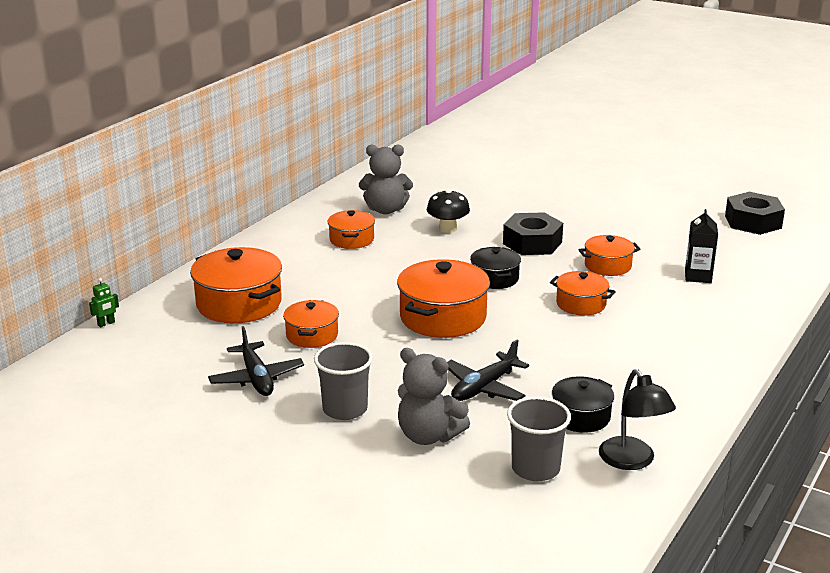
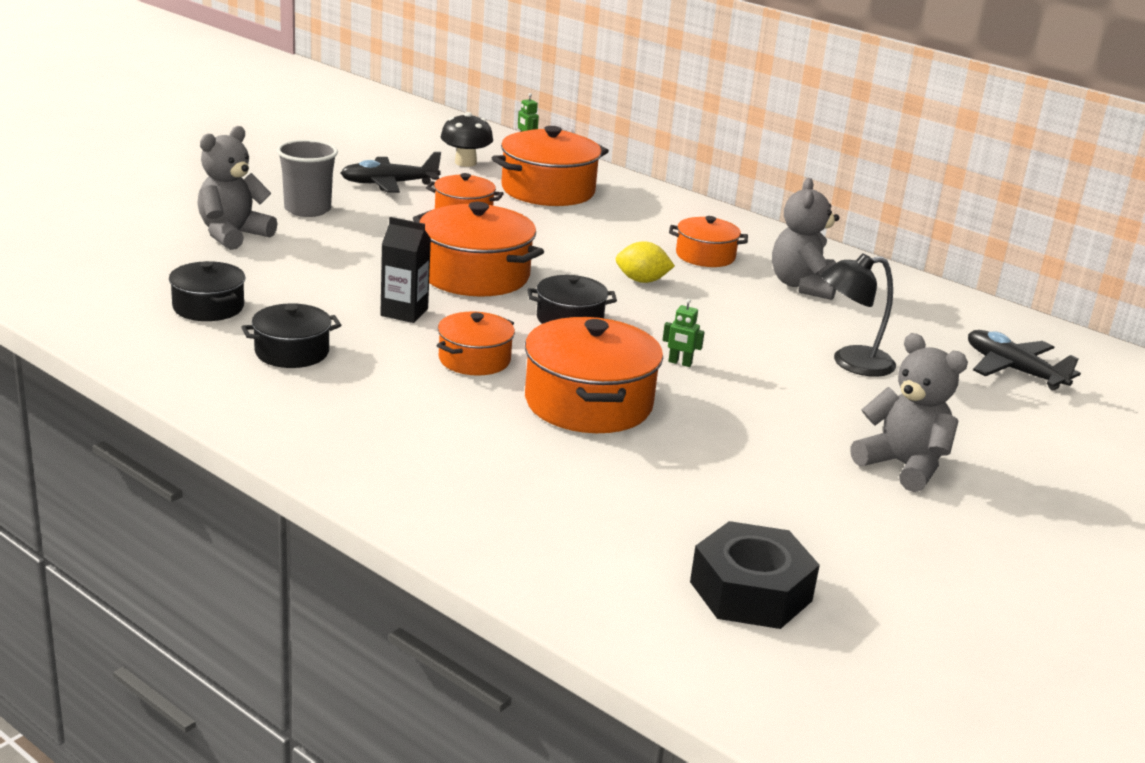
camera: 95 degrees right, 0 degrees up
black mushroom [427,189,470,233] -> black mushroom moved to [441,112,493,167]
black plane [447,340,529,401] -> black plane moved to [968,330,1081,390]
black nut [503,212,563,255] -> green robot [663,298,705,367]
grey cup [507,396,571,481] -> none
orange pot [578,235,640,276] -> orange pot [525,317,663,433], size x1.71
black lamp [599,369,676,470] -> black lamp moved to [821,253,896,377]
black carton [685,209,718,283] -> black carton moved to [380,217,431,323]
none -> black pot [241,303,341,368]
none -> yellow lemon [615,241,675,283]
none -> grey teddy bear [850,333,968,492]

